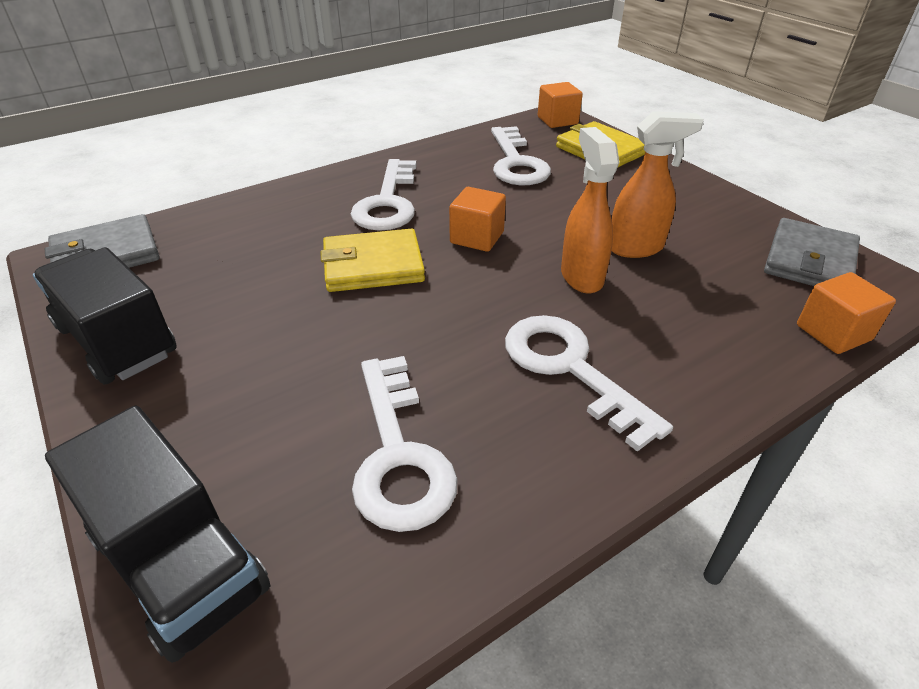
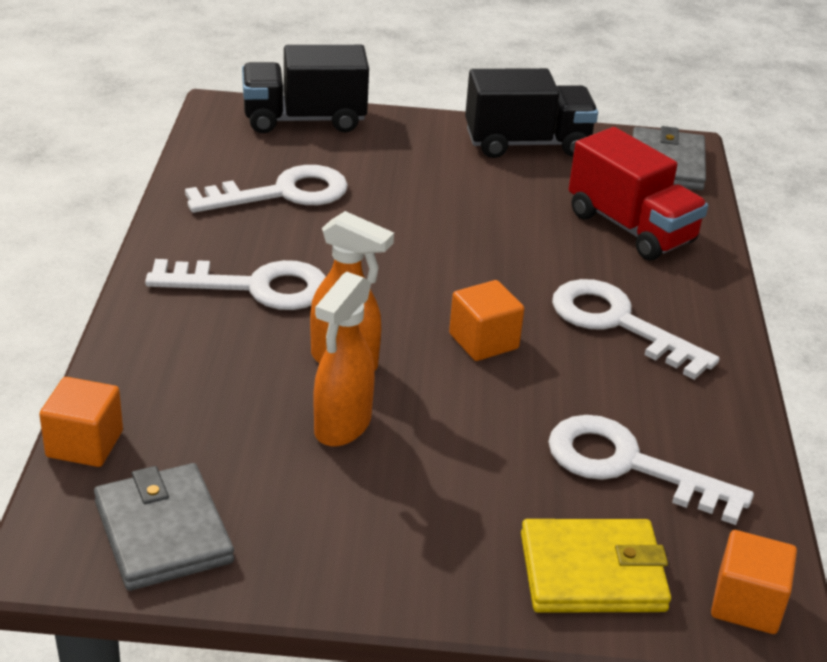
camera: 125 degrees right, 5 degrees down
yellow wallet [320,229,425,292] -> none
white key [352,356,458,532] -> white key turned 135 degrees clockwise [185,165,348,213]
none -> red truck [569,127,708,260]

